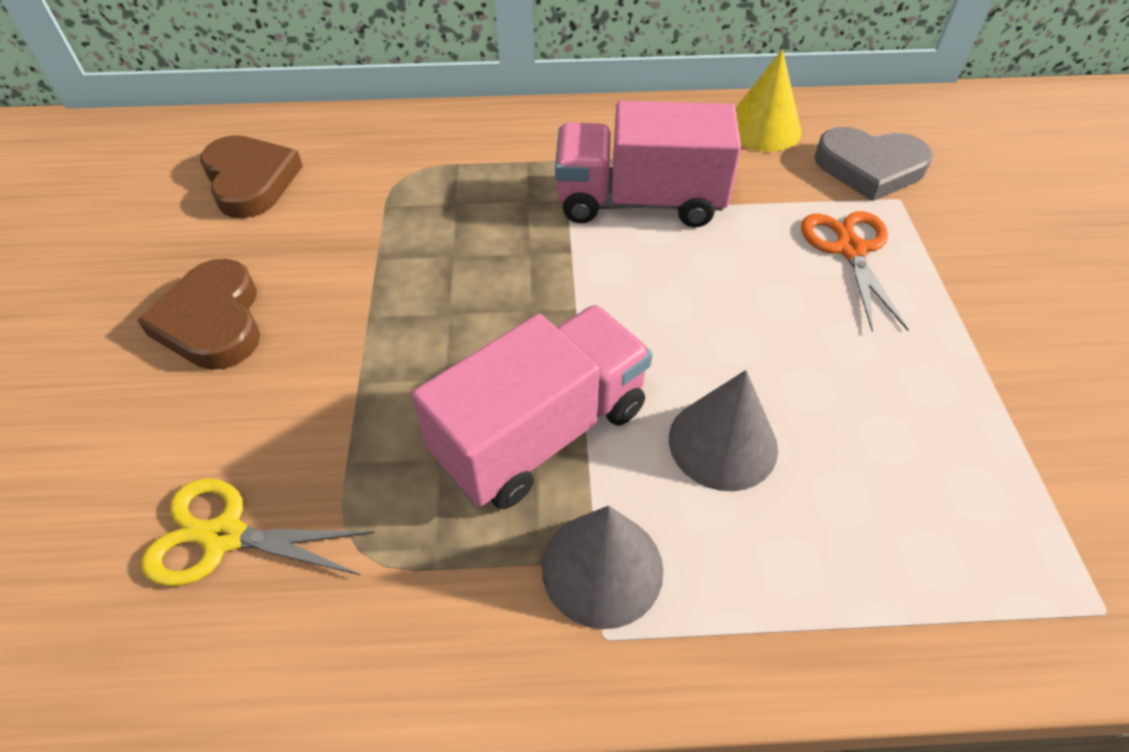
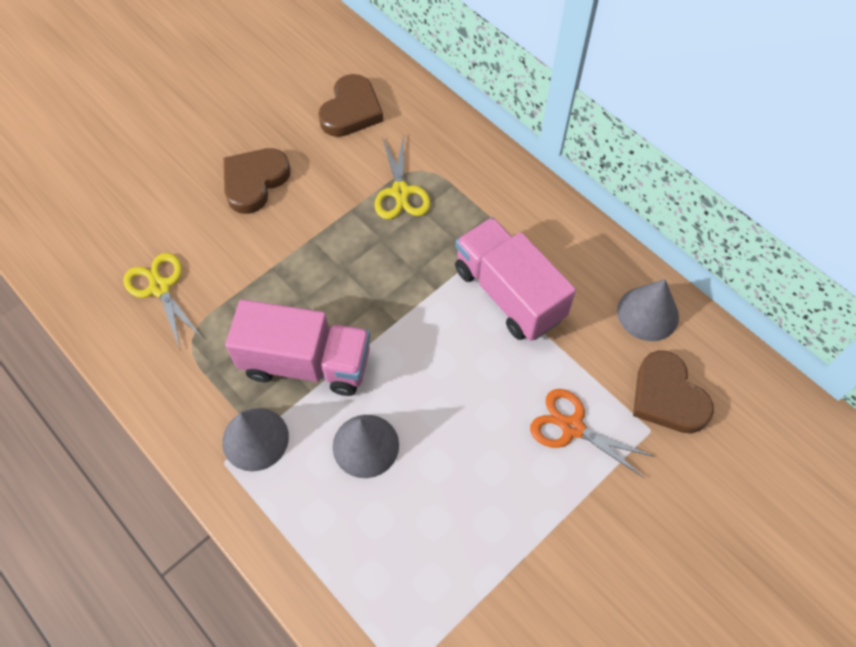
camera: 50 degrees right, 10 degrees up
yellow cone [736,49,802,152] -> grey cone [617,279,679,341]
orange scissors [801,211,909,331] -> orange scissors turned 105 degrees counterclockwise [530,389,655,478]
grey heart [814,127,933,201] -> brown heart [633,350,714,434]
none -> yellow scissors [374,134,431,219]

